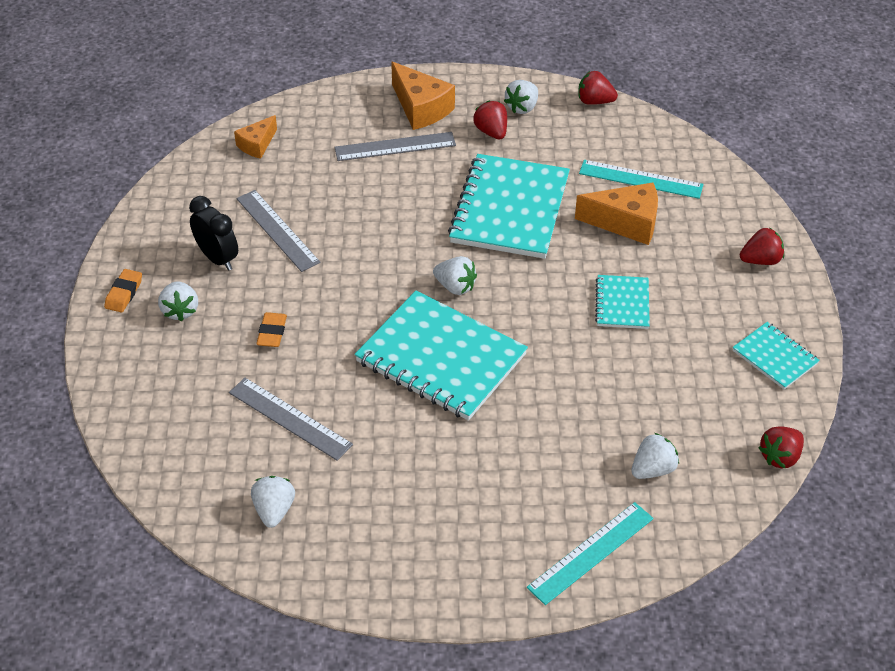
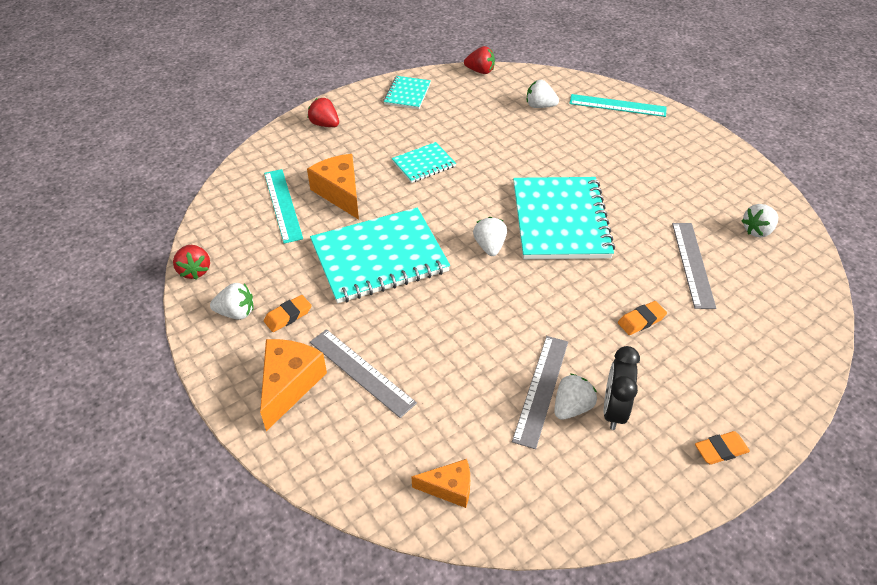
camera: 125 degrees left, 0 degrees up
white strawberry [158,282,198,322] -> white strawberry moved to [554,373,597,420]
red strawberry [473,101,507,139] -> orange eraser [264,295,311,332]

